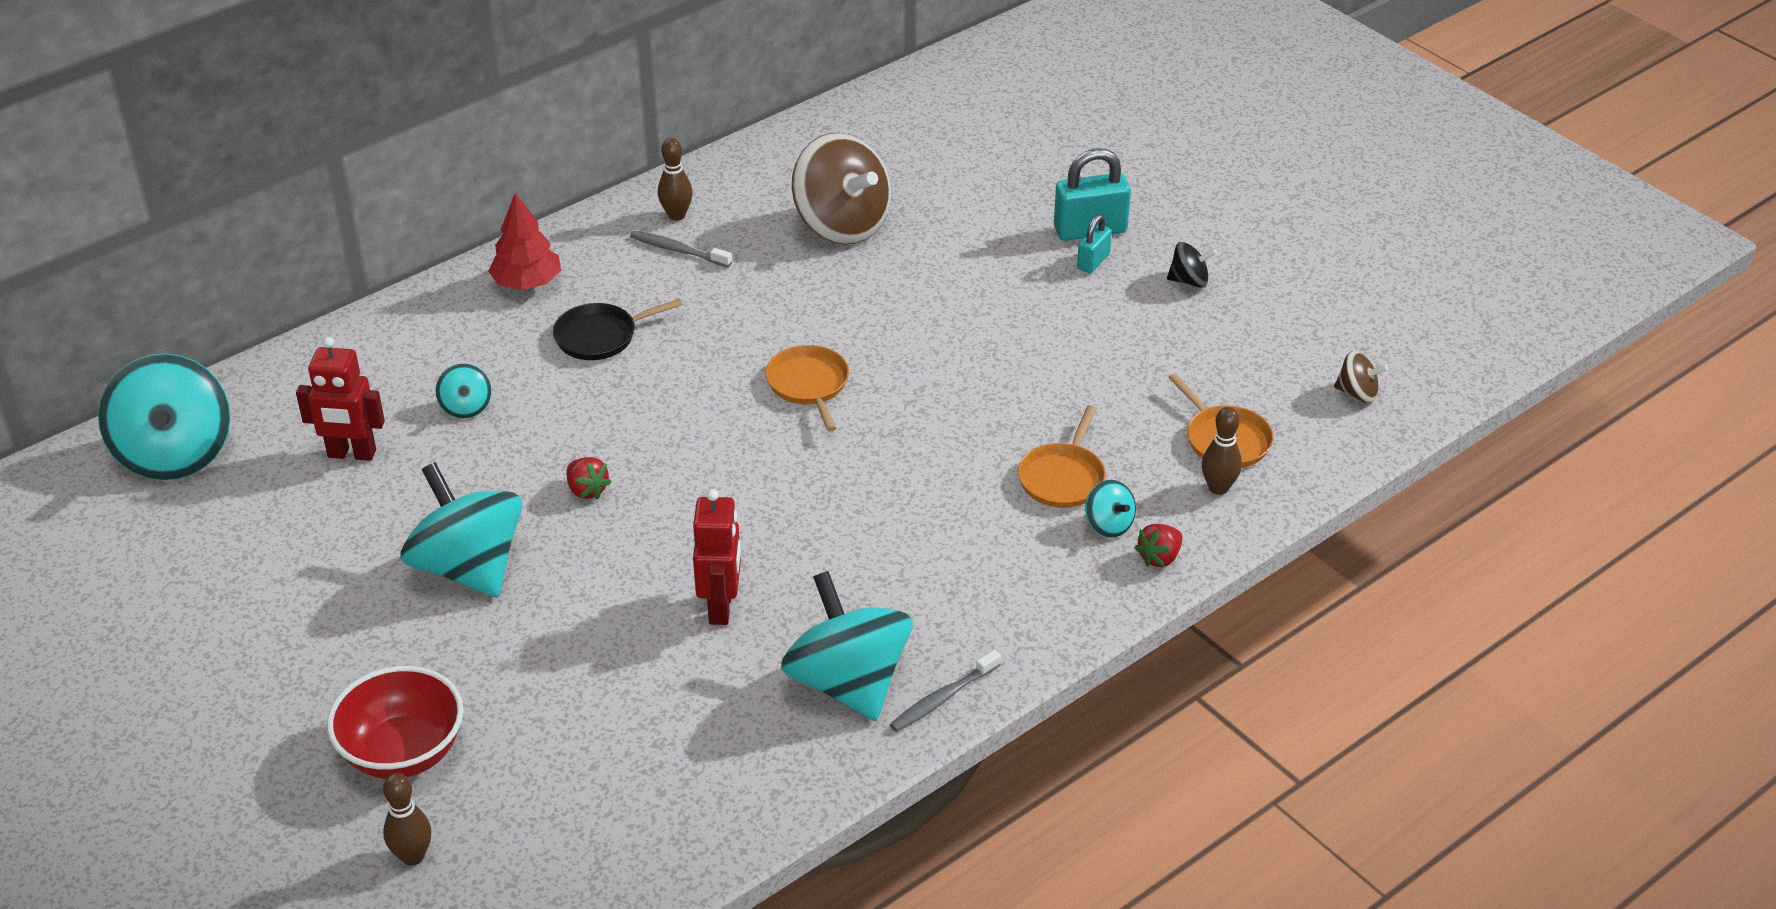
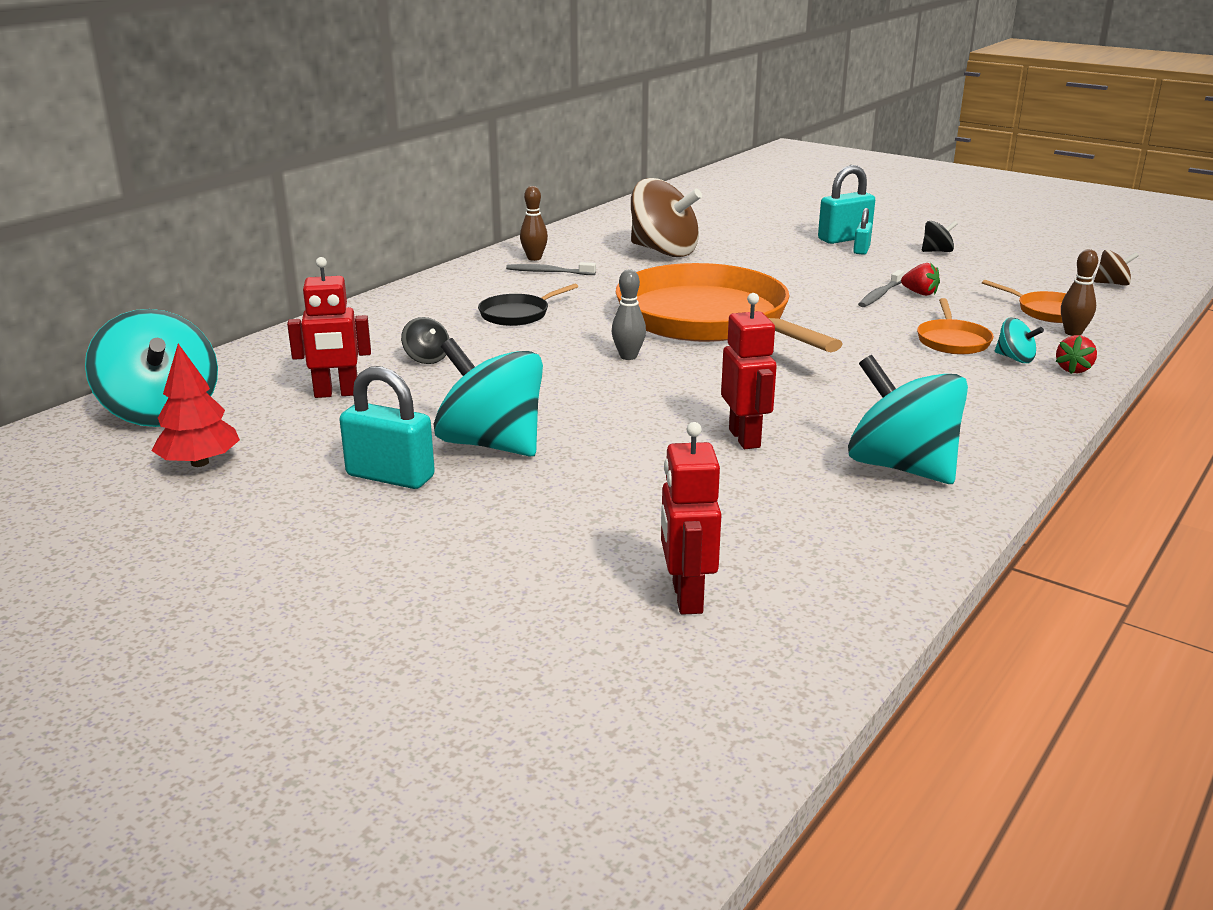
camera: 15 degrees left, 15 degrees down
red bowl [327,666,463,779] -> none
brown bowling pin [383,773,431,866] -> none
turquoise spinning top [435,363,492,419] -> black spinning top [401,317,449,364]
red tree [488,193,561,290] -> red tree moved to [151,344,240,467]
red strawberry [566,457,611,499] -> red strawberry moved to [901,263,940,296]
orange pan [766,345,849,432] -> orange pan [616,263,843,352], size x2.47
grey toothbrush [889,650,1001,732] -> grey toothbrush moved to [858,270,904,307]
none -> turquoise padlock [340,366,435,489]
none -> grey bowling pin [612,269,646,360]
none -> red robot [661,422,721,615]

